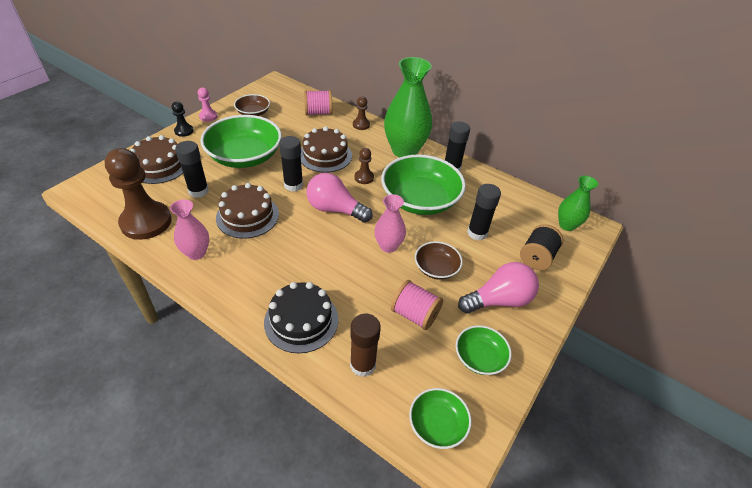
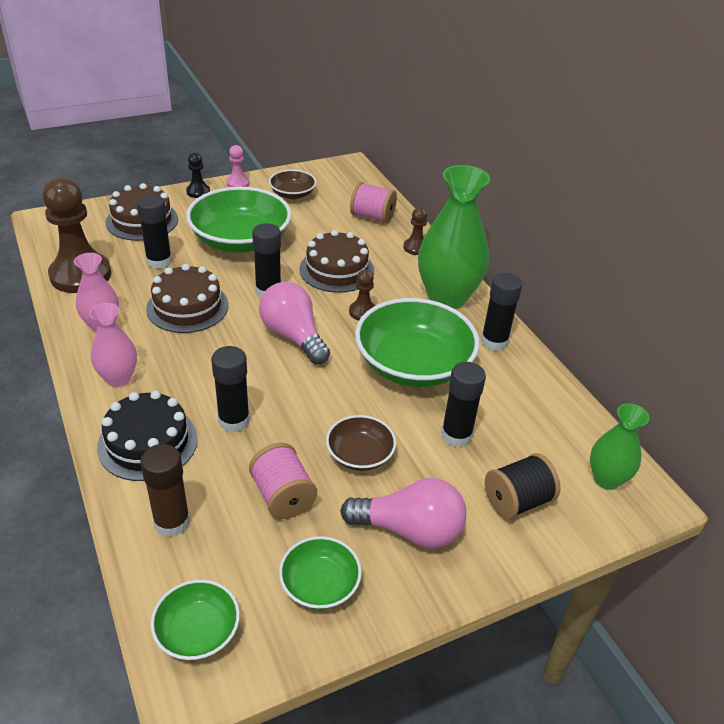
camera: 30 degrees right, 5 degrees down
pink vase [374,194,406,253] -> pink vase moved to [89,303,137,387]
none -> black glue stick [211,346,250,432]

